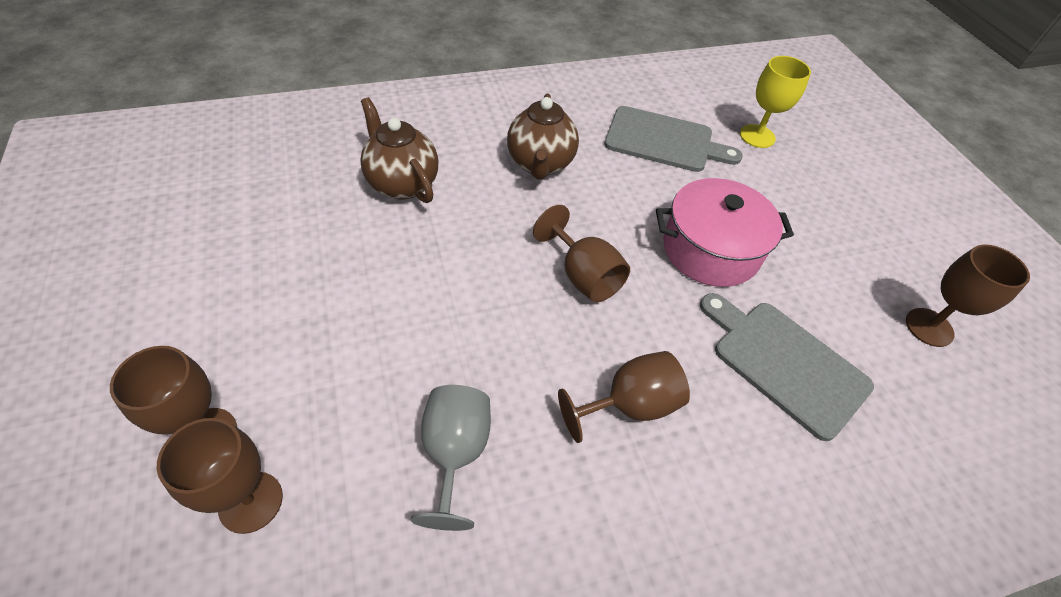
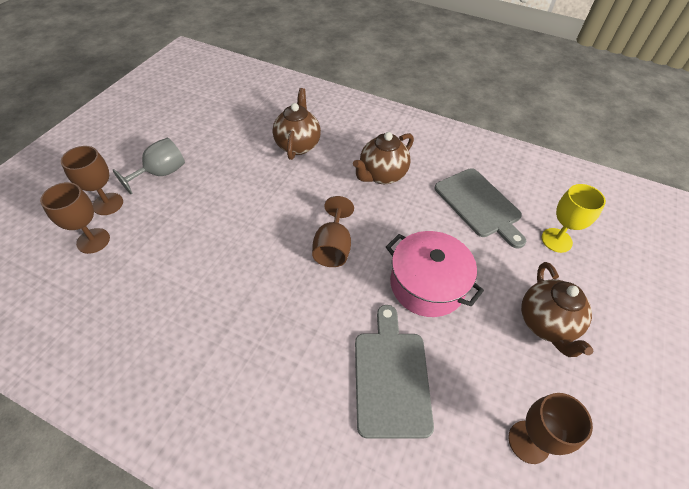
camera: 45 degrees right, 0 degrees up
grey goblet [411,385,491,531] -> grey goblet moved to [112,138,185,194]
brown goblet [558,351,690,443] -> none
none -> brown teapot [521,262,593,357]

